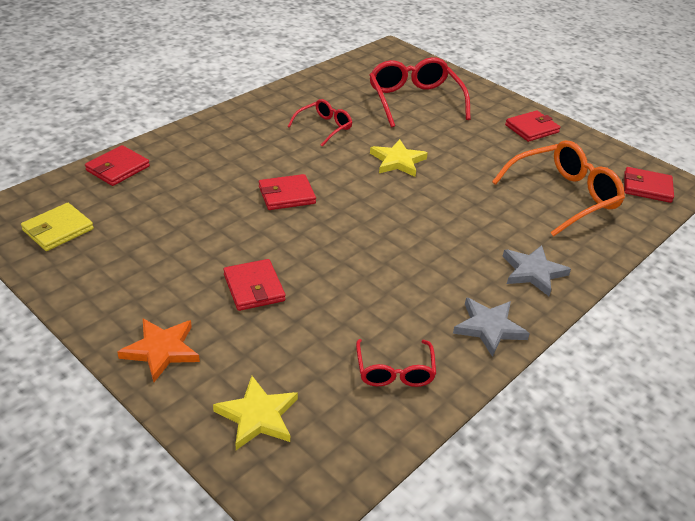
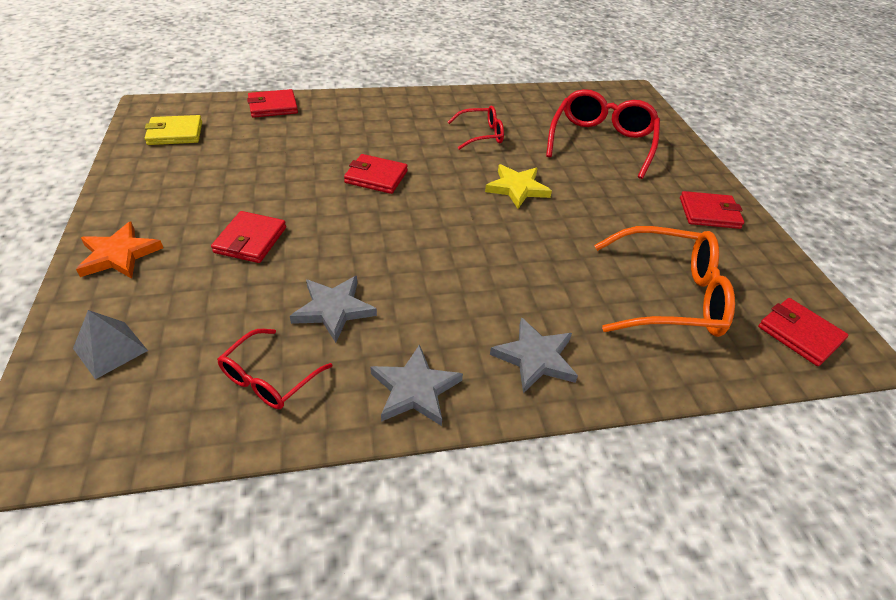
camera: 35 degrees right, 5 degrees up
yellow star [213,376,298,450] -> grey pyramid [73,310,148,379]
none -> grey star [290,276,377,343]

